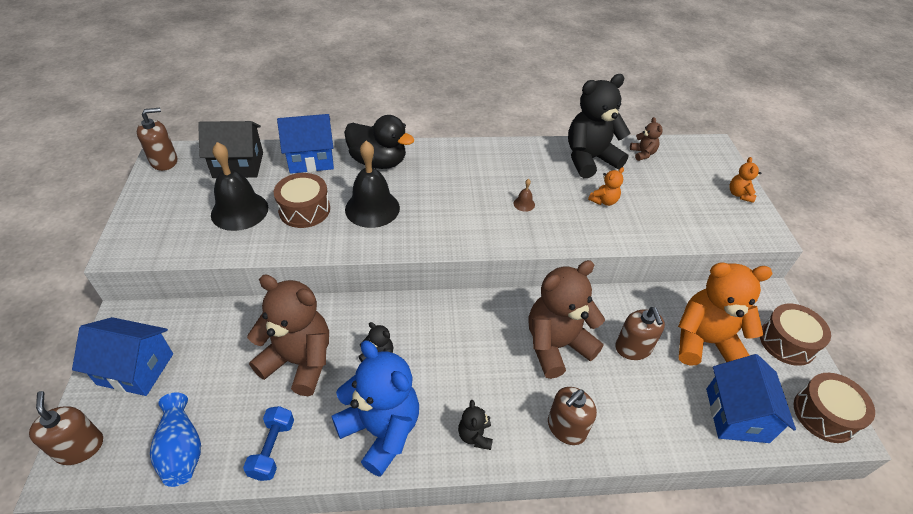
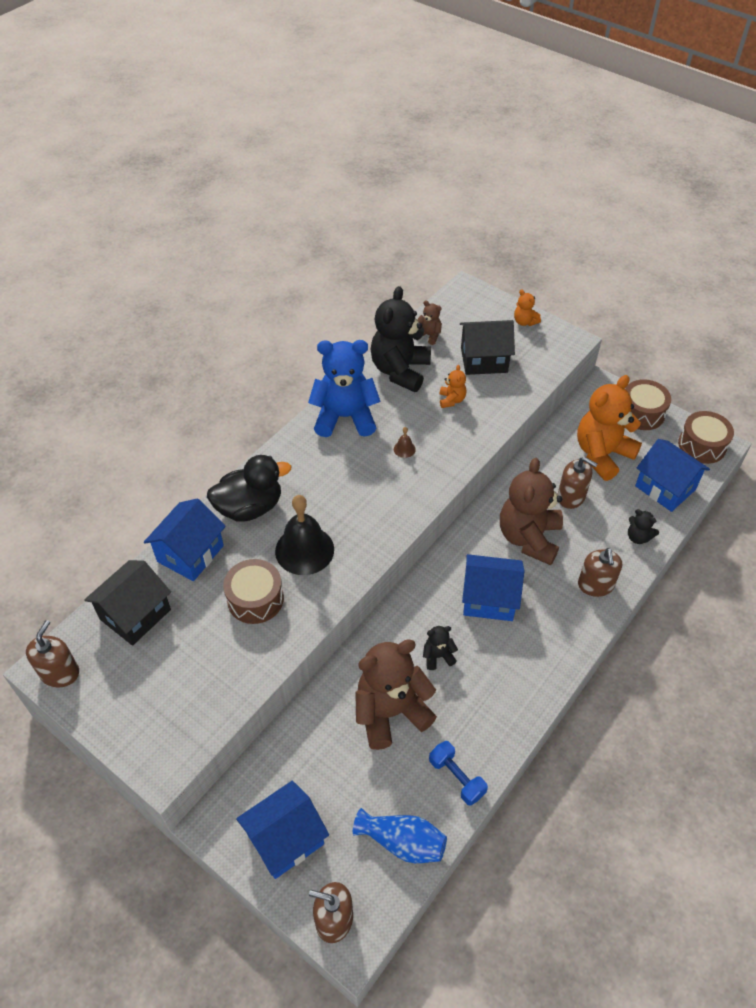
camera: 45 degrees left, 5 degrees up
black bell [211,142,268,231] -> none
blue teddy bear [332,340,419,477] -> blue teddy bear moved to [308,340,381,437]
black teddy bear [458,400,493,450] -> black teddy bear moved to [628,509,659,544]
none -> black house [460,320,515,375]
none -> blue house [462,554,524,621]

